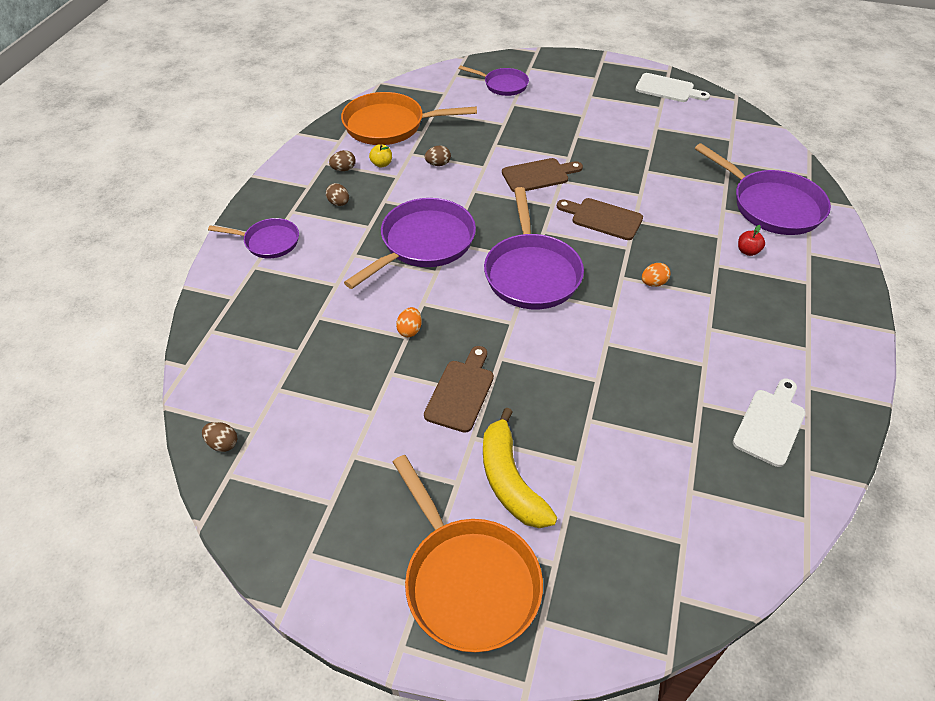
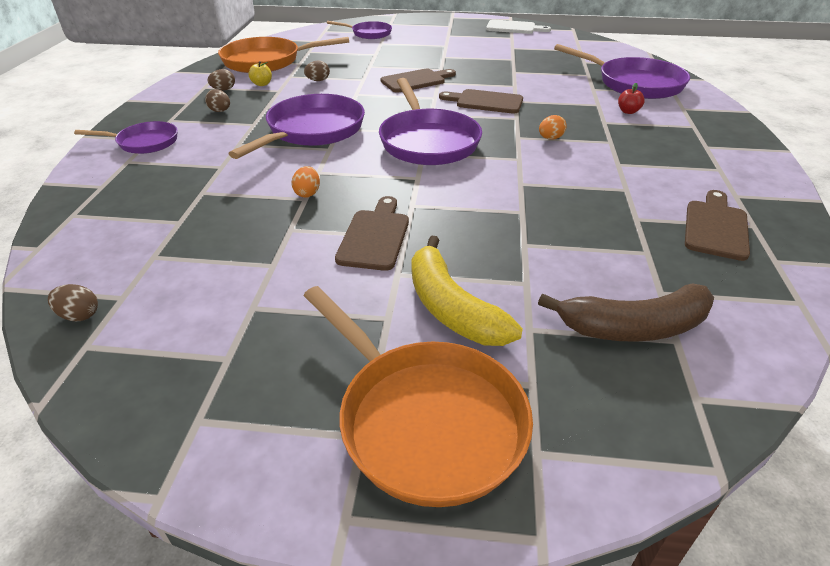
camera: 10 degrees left, 10 degrees down
white cutting board [733,379,806,467] -> brown cutting board [685,190,750,261]
none -> brown banana [538,283,714,342]

